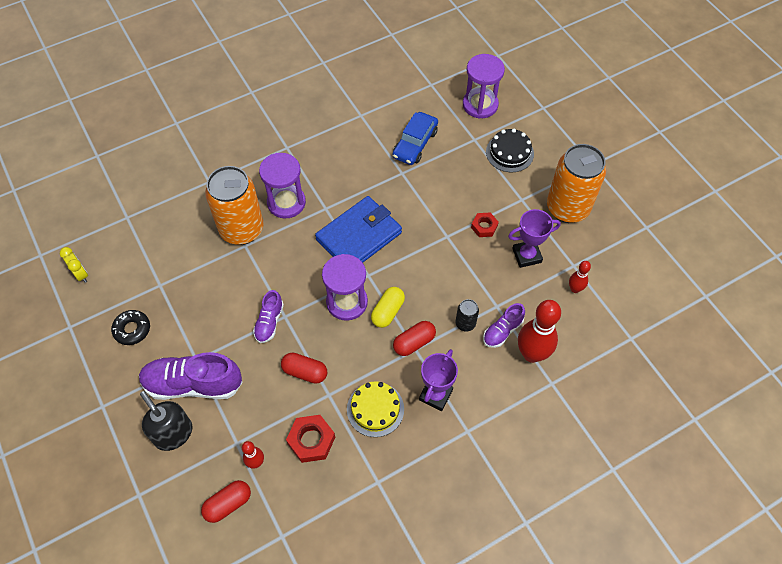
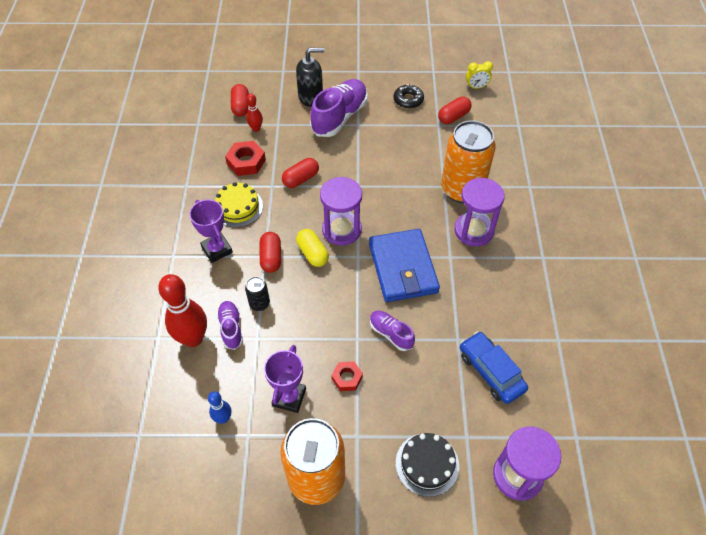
camera: 120 degrees right, 5 degrees down
purple shoe [253,290,284,343] -> purple shoe moved to [370,311,415,351]
red bowling pin [569,261,591,293] -> blue bowling pin [208,391,231,424]
none -> red capsule [438,97,471,124]

